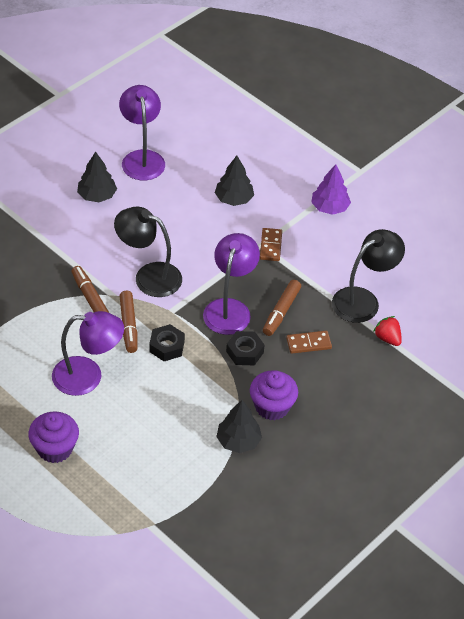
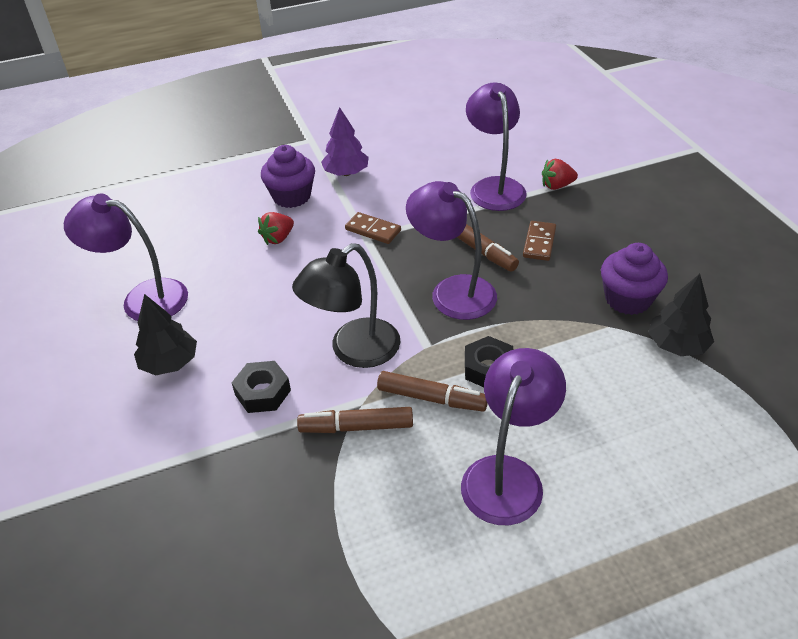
camera: 60 degrees left, 5 degrees down
purple cupcake [28,411,79,463] -> purple cupcake moved to [261,145,315,208]
black tree [215,156,254,206] -> red strawberry [258,212,294,245]
black nut [226,331,265,366] -> black nut moved to [232,361,291,413]
black lamp [332,229,405,323] -> purple lamp [466,83,527,211]

